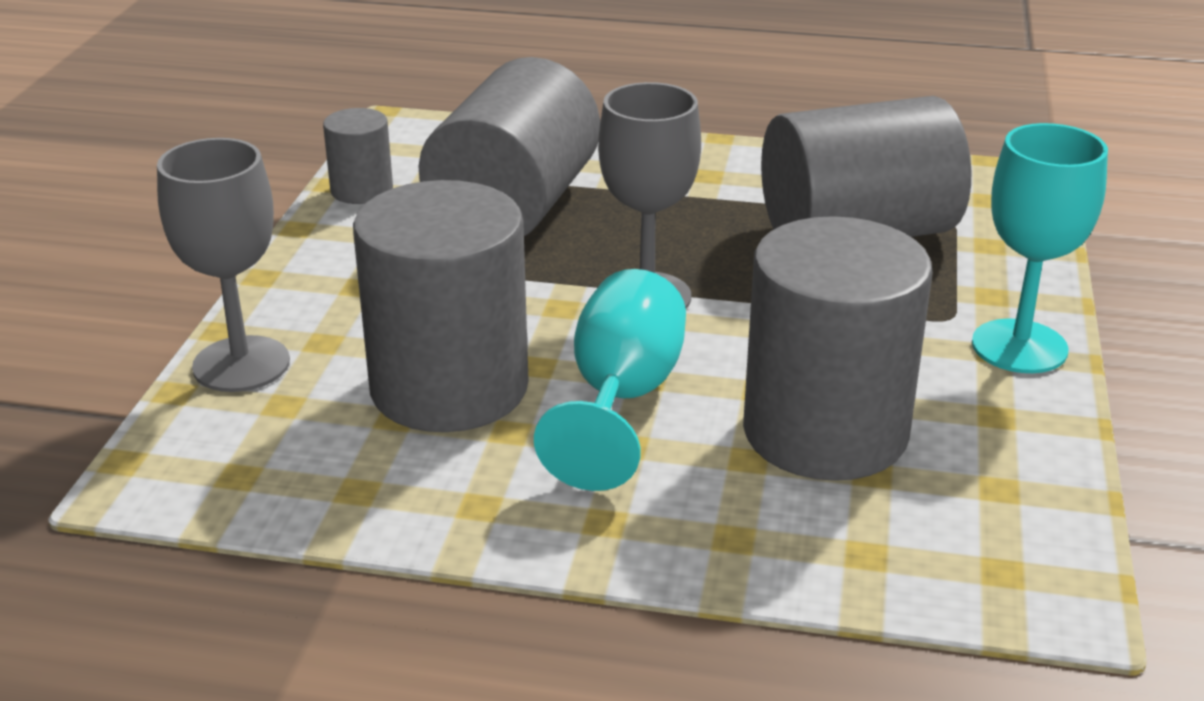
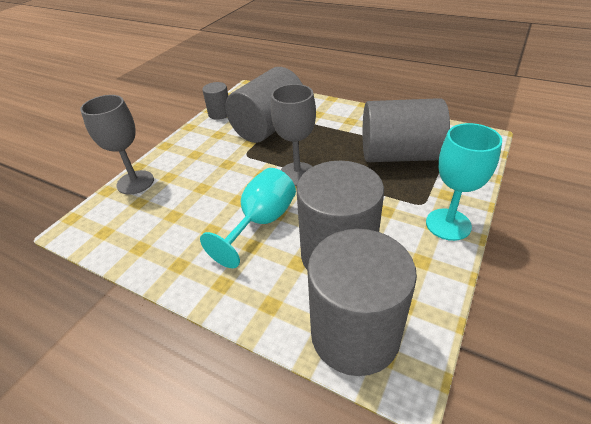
camera: 20 degrees right, 10 degrees up
grey cylinder [353,180,529,432] -> grey cylinder moved to [307,229,417,376]

